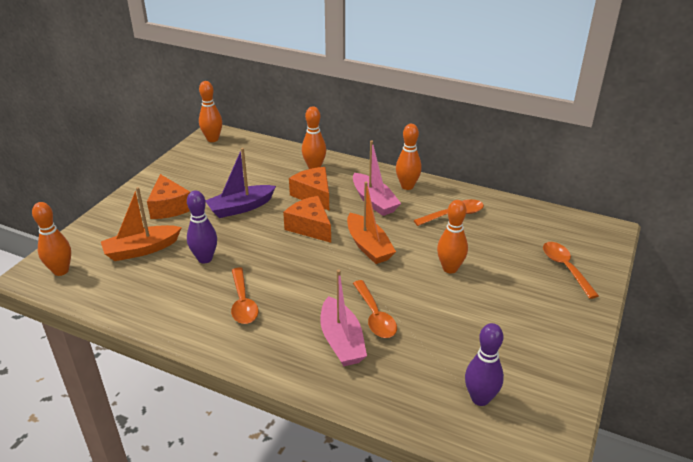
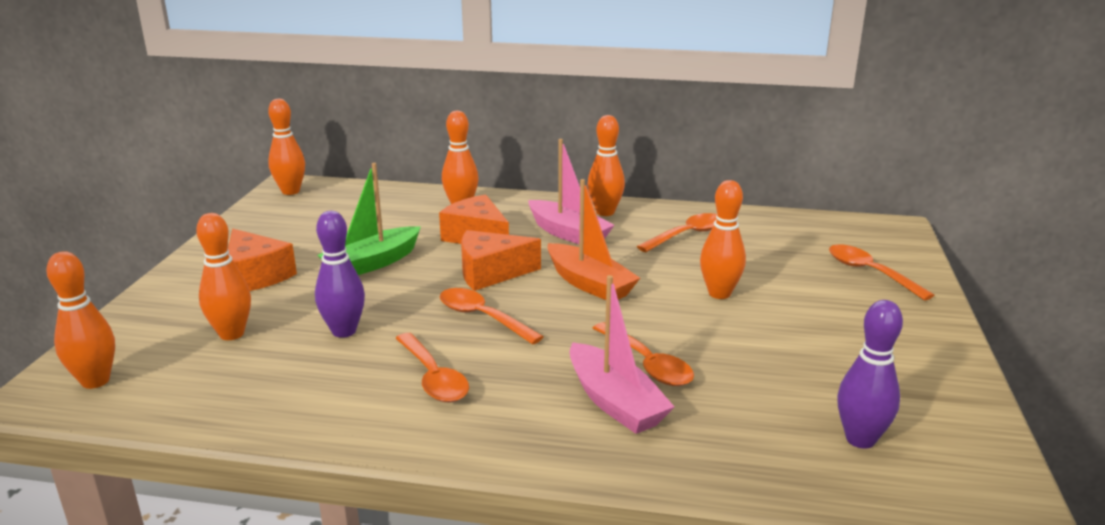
camera: 15 degrees left, 10 degrees down
orange boat [101,187,182,261] -> orange bowling pin [196,213,251,340]
purple boat [206,148,276,218] -> green boat [318,163,421,275]
orange cheese [283,196,331,243] -> orange cheese turned 45 degrees counterclockwise [461,230,541,291]
none -> orange spoon [440,288,544,345]

